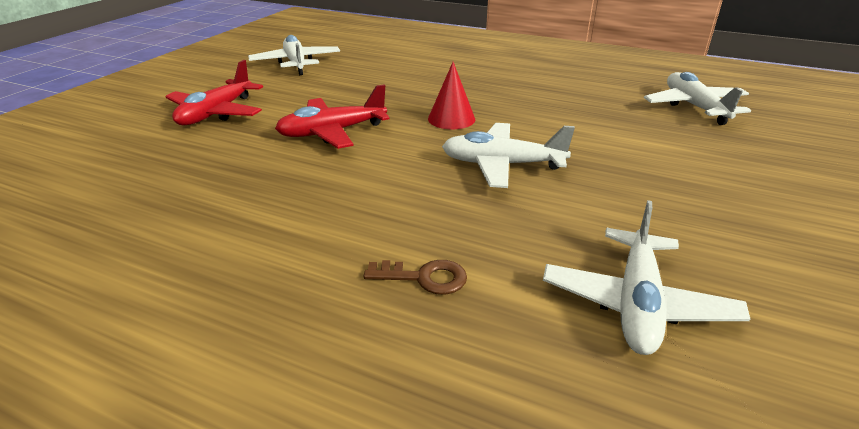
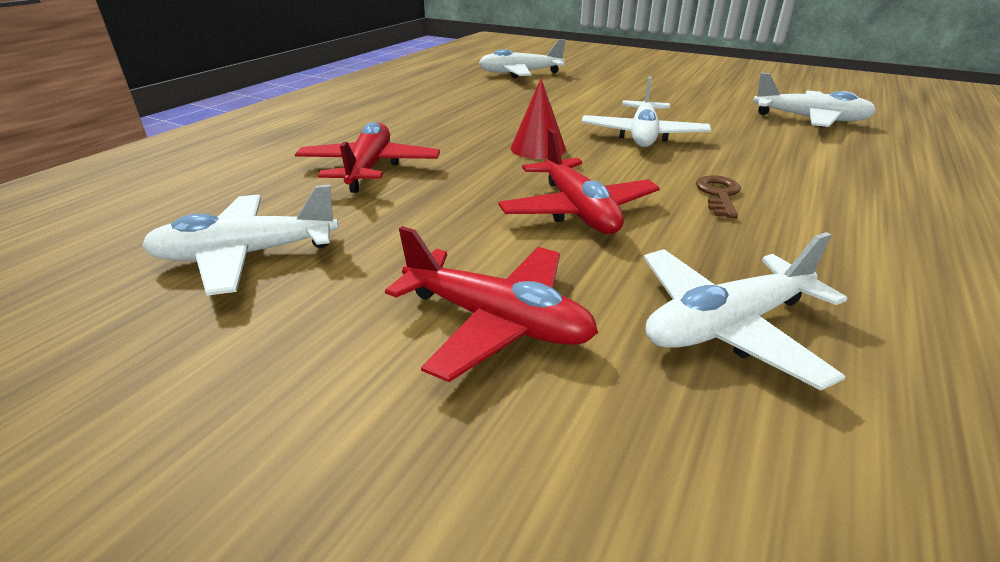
camera: 85 degrees left, 0 degrees up
brown key [364,260,467,295] -> brown key moved to [696,175,741,218]
none -> red plane [295,122,440,193]
none -> white plane [644,232,847,390]

